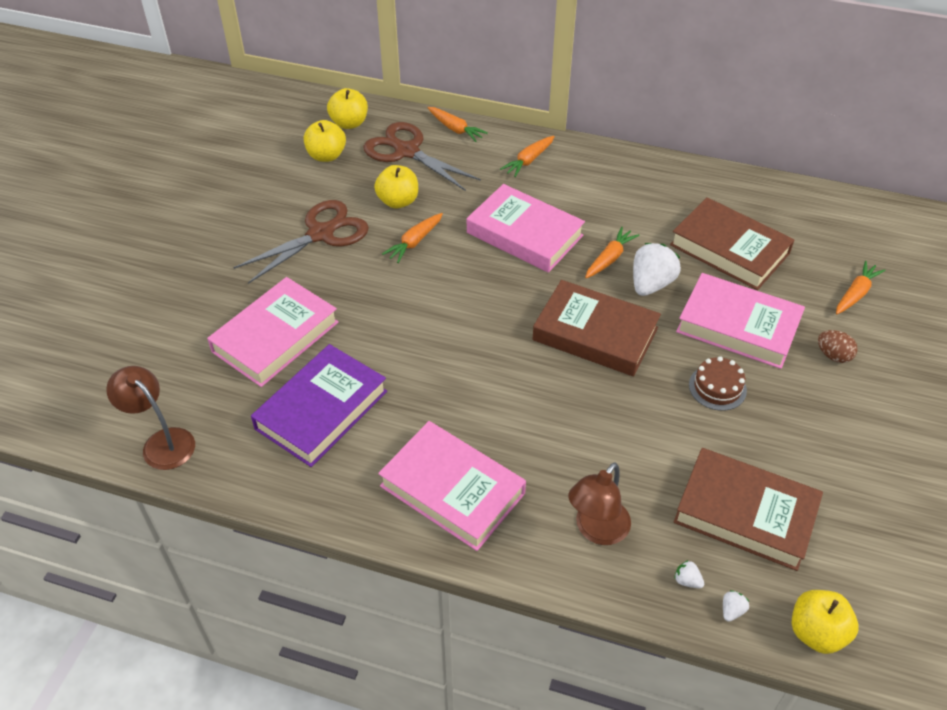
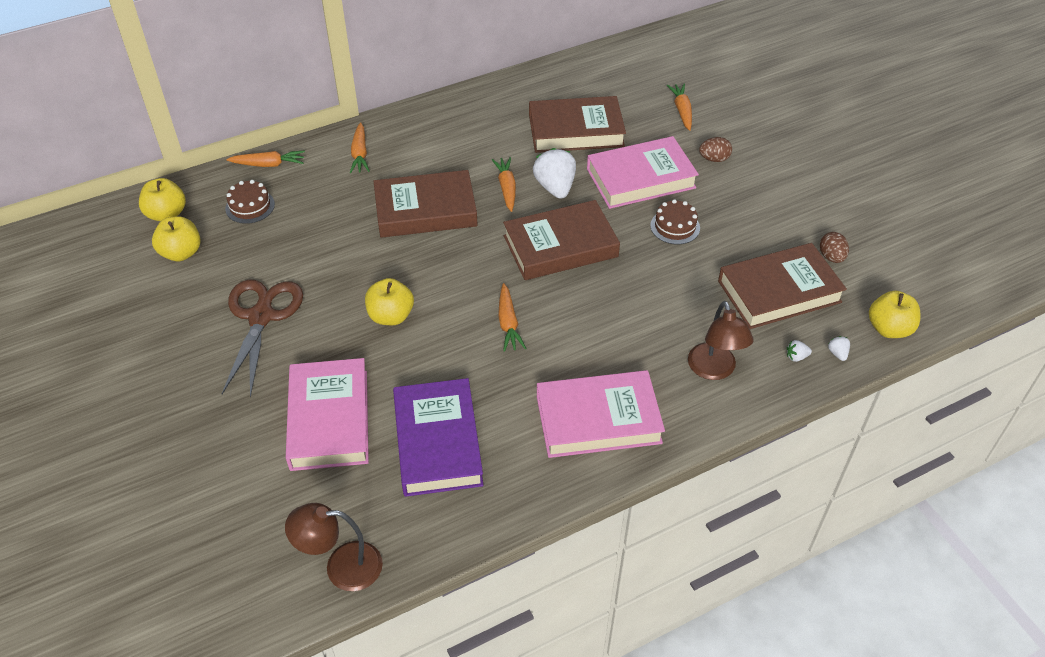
camera: 45 degrees left, 0 degrees up
brown scissors [363,122,481,191] -> brown cake [225,180,275,224]
yellow apple [374,165,418,209] -> yellow apple moved to [365,278,414,325]
orange carrot [382,213,443,263] -> orange carrot moved to [498,283,526,352]
pink book [467,184,585,273] -> brown book [373,170,478,238]
none -> brown egg [820,232,849,263]

